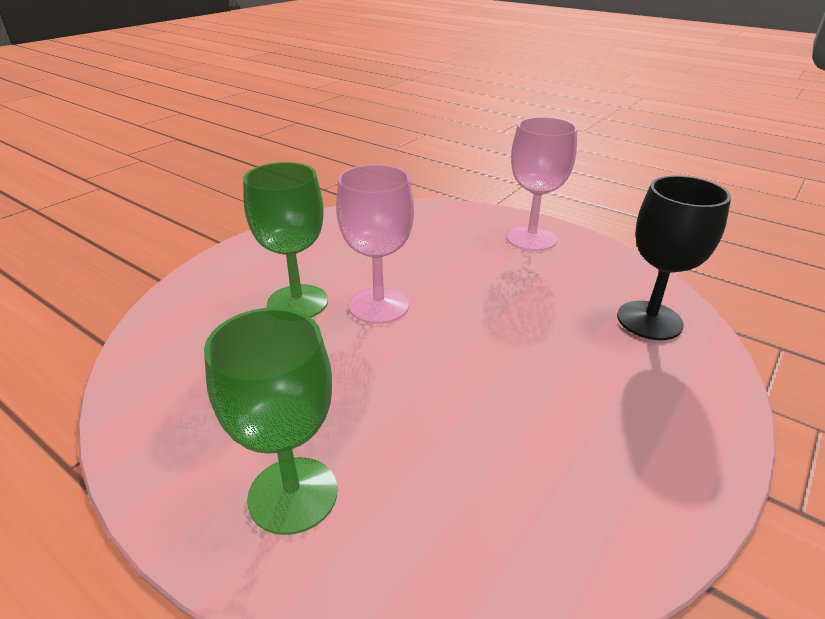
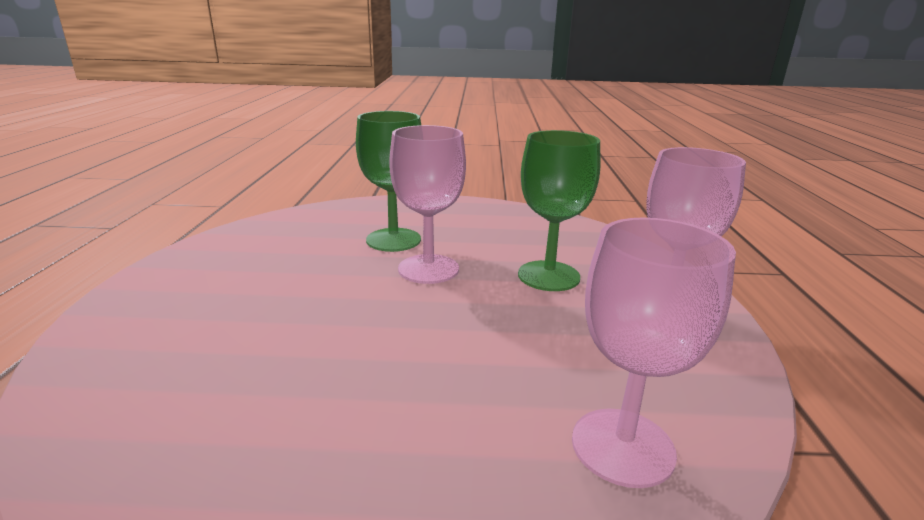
camera: 55 degrees right, 10 degrees down
green goblet [204,307,337,535] -> green goblet moved to [518,130,600,291]
black goblet [617,176,731,340] -> pink goblet [572,218,736,488]

